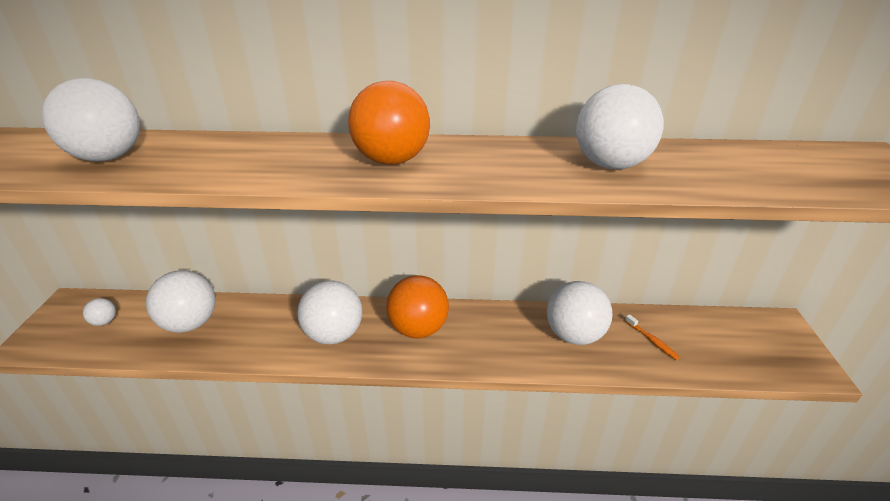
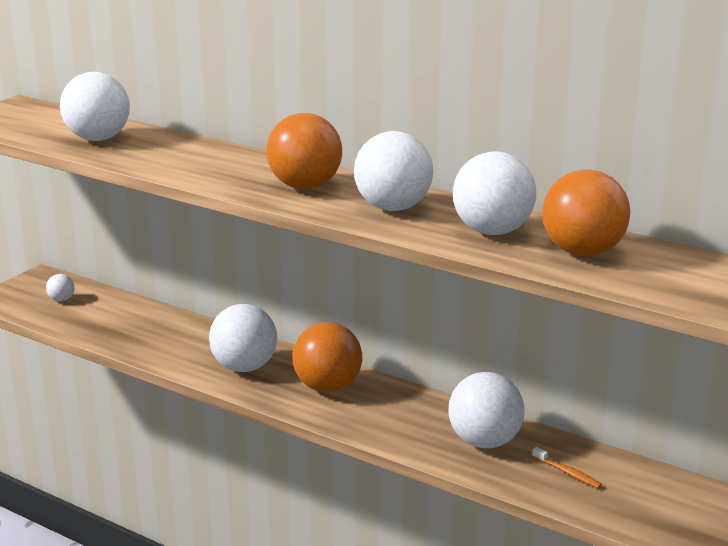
camera: 30 degrees right, 10 degrees down
white ball [146,270,215,333] -> white ball moved to [354,131,433,211]
orange toothbrush [625,314,679,360] -> orange toothbrush turned 45 degrees counterclockwise [532,447,602,489]
none -> orange ball [542,169,630,256]

